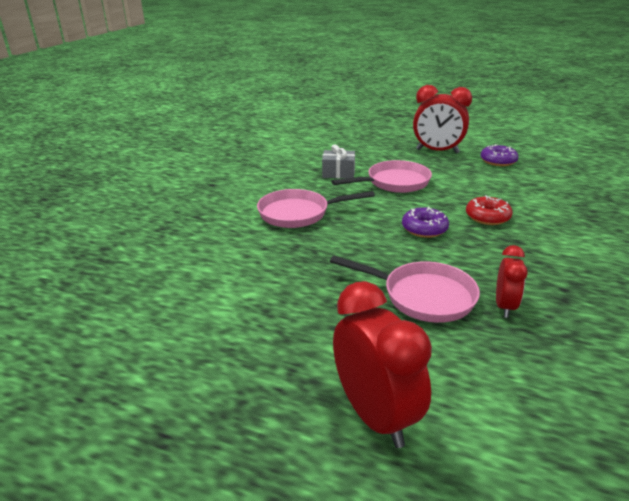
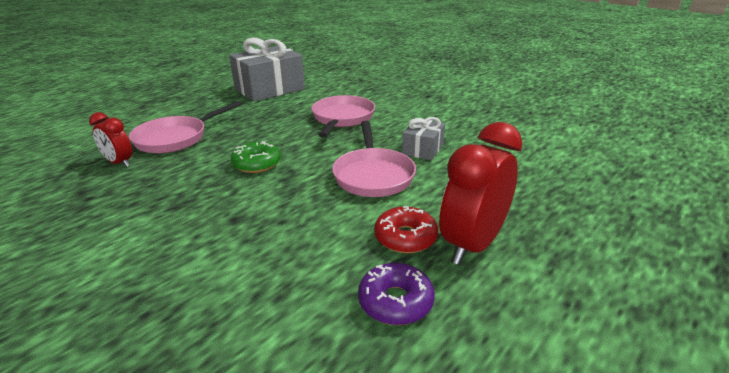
camera: 110 degrees right, 0 degrees up
red clock [333,281,432,448] -> none
purple donut [402,206,449,238] -> green donut [231,141,281,173]
red donut [466,195,513,225] -> red donut moved to [374,206,438,253]
none -> grey gift [229,37,305,102]

